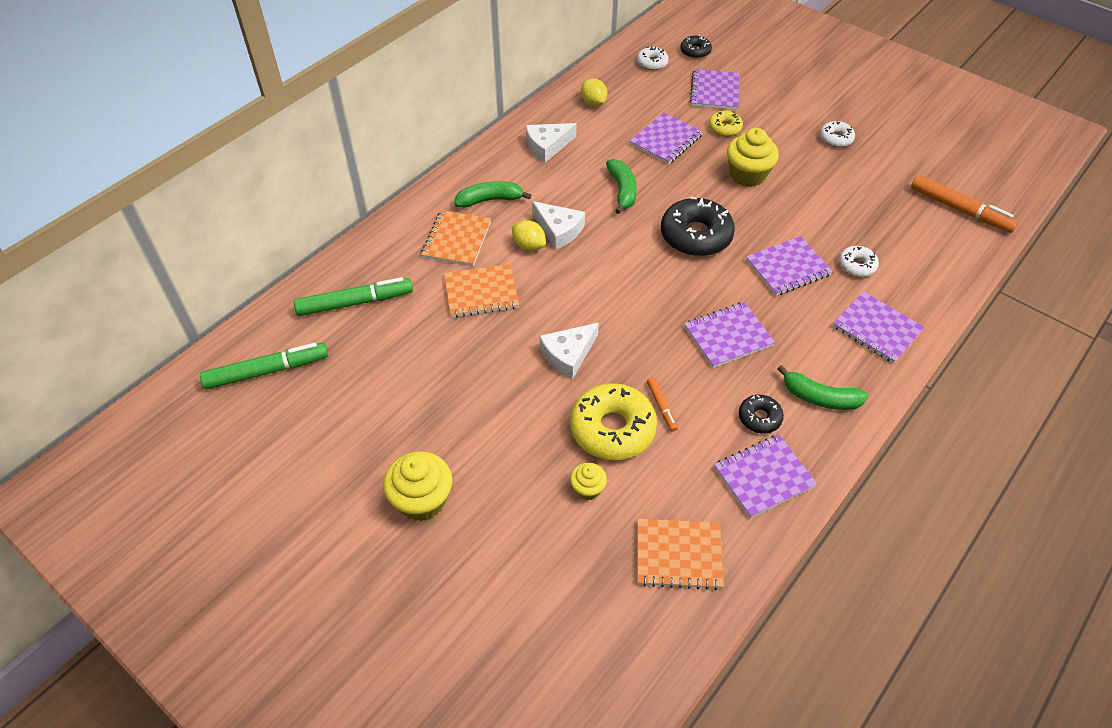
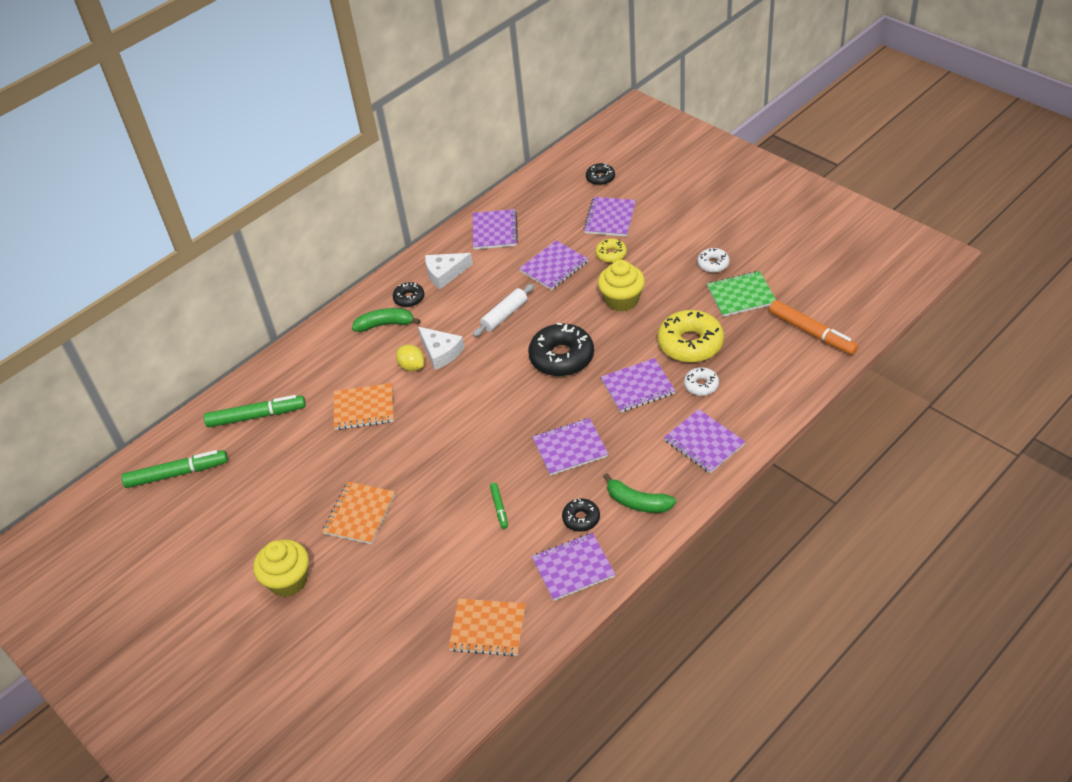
camera: 10 degrees right, 5 degrees down
orange notebook [421,210,491,266] -> orange notebook moved to [322,482,395,544]
white cheese [540,323,599,379] -> none
yellow donut [570,383,657,460] -> yellow donut moved to [658,310,724,363]
yellow cupcake [570,463,607,500] -> none
yellow lemon [581,78,607,106] -> purple notebook [473,209,518,249]
green banana [606,159,637,214] -> white rolling pin [473,284,534,337]
white donut [637,47,669,70] -> none
orange marker [647,377,678,432] -> green marker [490,483,508,529]
none -> black donut [393,282,424,307]
none -> green notebook [707,271,776,317]

